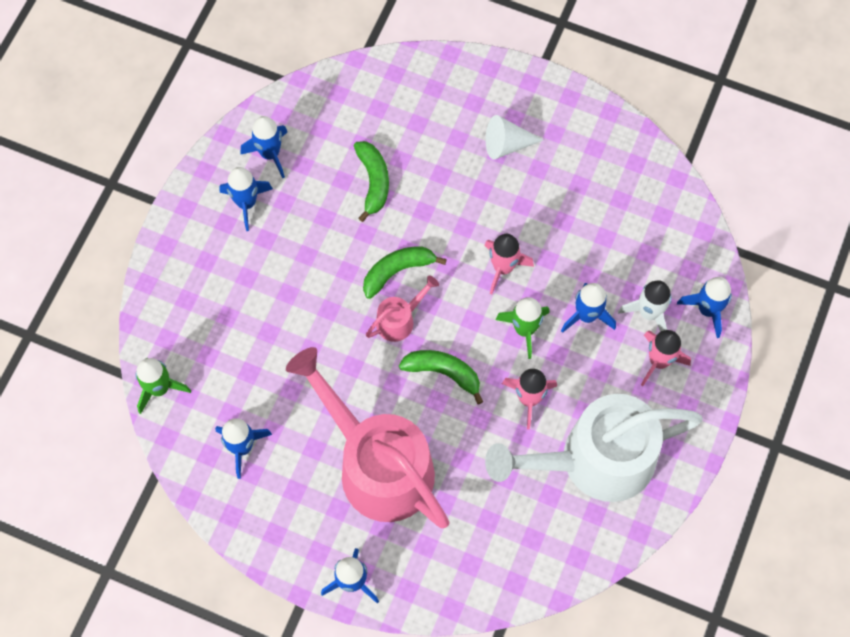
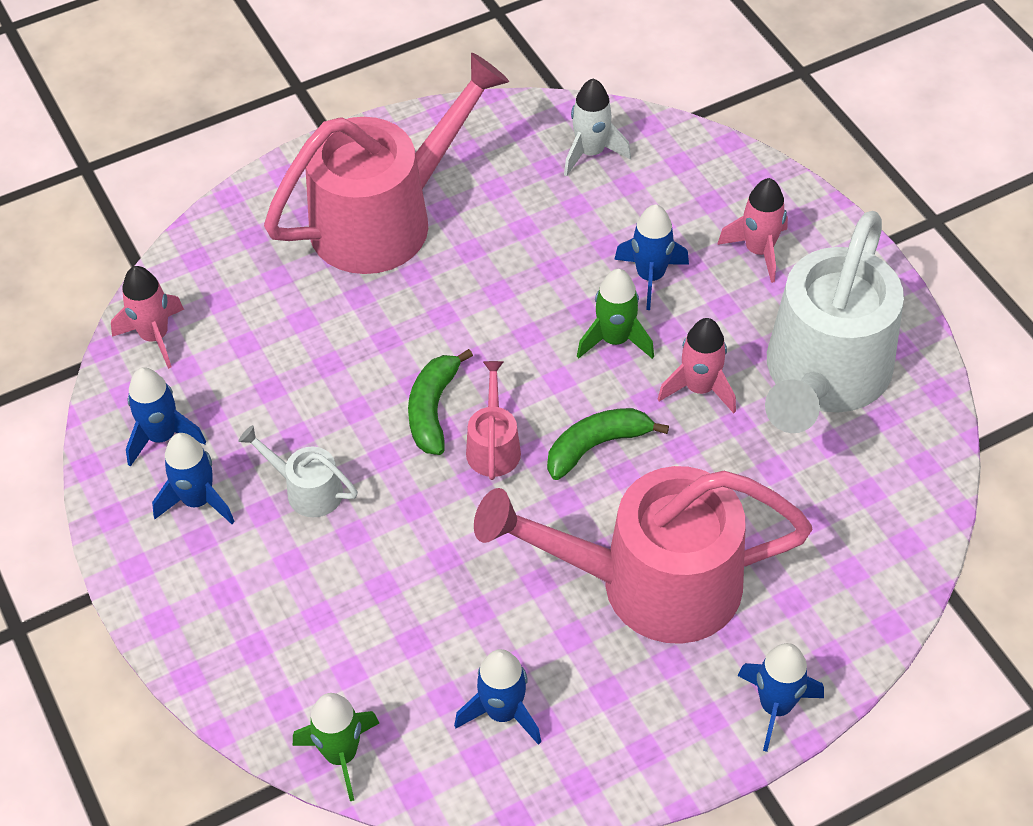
camera: 50 degrees left, 15 degrees down
green banana [354,141,389,222] -> none
pink rocket [484,234,534,294] -> pink rocket moved to [111,266,184,369]
white cone [486,115,543,160] -> pink watering can [264,53,509,274]
white rocket [618,280,672,332] -> white rocket moved to [564,78,631,177]
blue rocket [677,277,732,338] -> none
none -> white watering can [238,425,358,517]

